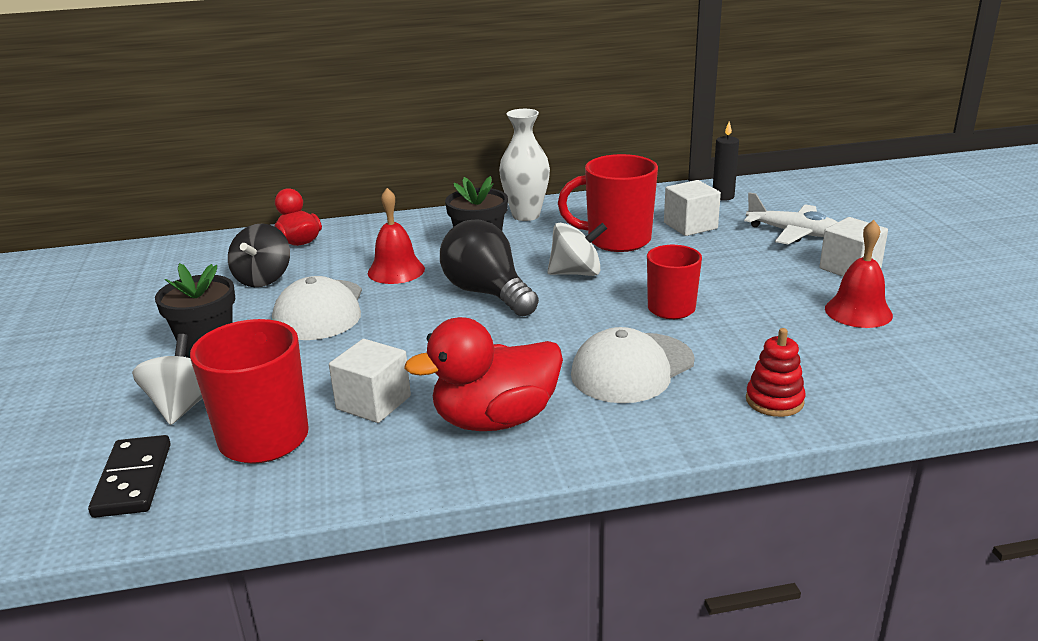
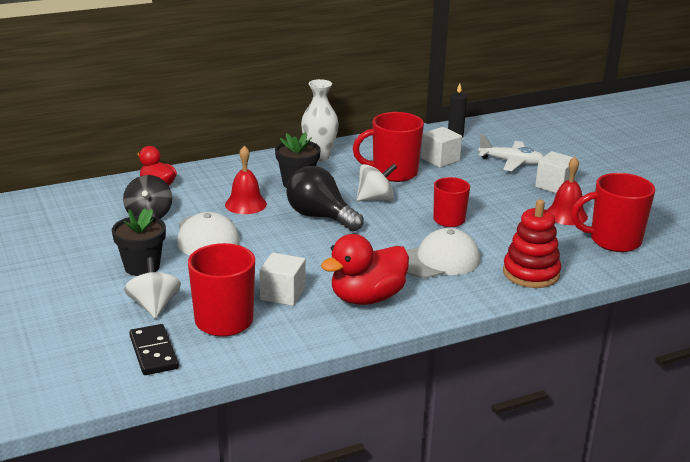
camera: 15 degrees left, 0 degrees up
white cap [571,327,695,403] -> white cap turned 150 degrees counterclockwise [406,228,481,278]
red stacking toy [746,328,806,417] -> red stacking toy [503,199,561,288], size x1.62
none -> red mug [571,173,655,252]

